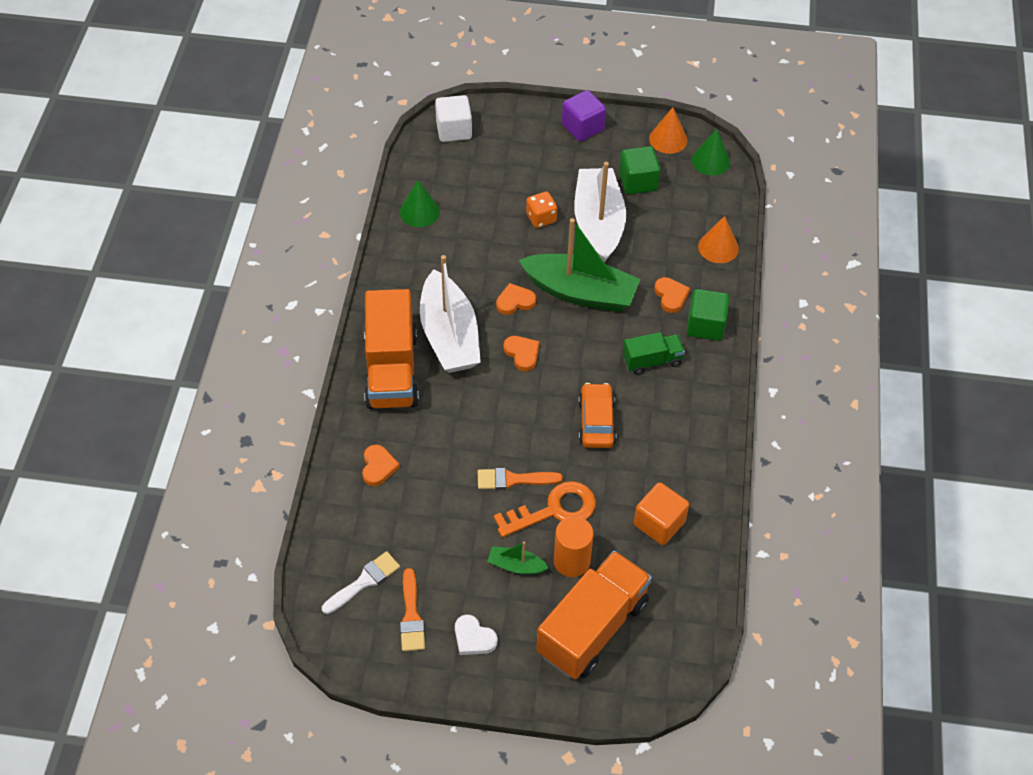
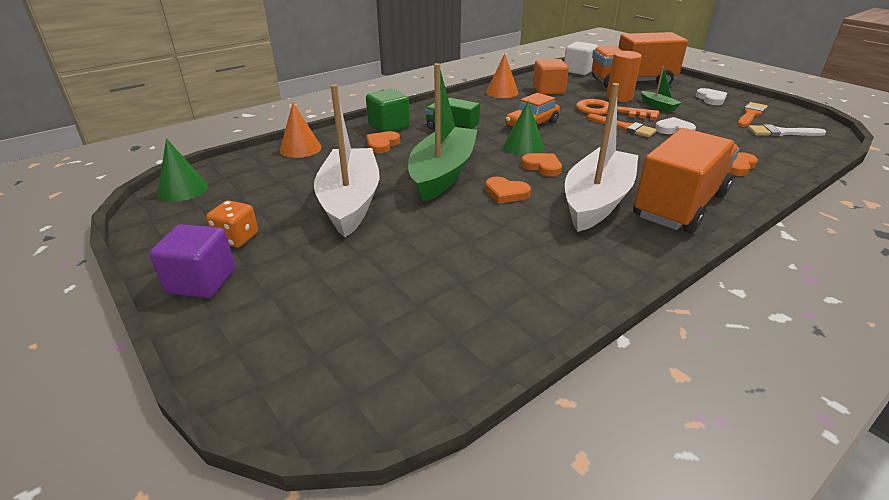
camera: 135 degrees left, 20 degrees down
green cone [400,180,440,227] -> green cone moved to [504,101,544,156]
white cube [435,95,472,142] -> white cube moved to [564,41,598,75]
orange heart [504,336,539,371] -> orange heart turned 120 degrees clockwise [521,153,562,177]
green boat [519,218,640,312] -> green boat turned 45 degrees clockwise [408,63,477,202]
orange dice [526,192,557,228] -> orange dice moved to [206,200,258,248]
white boat [574,162,626,262] -> white boat turned 135 degrees clockwise [314,84,380,237]
green cube [619,146,660,195] -> none
orange cone [649,107,688,154] -> orange cone moved to [486,54,518,98]
none -> white heart [655,117,696,134]

